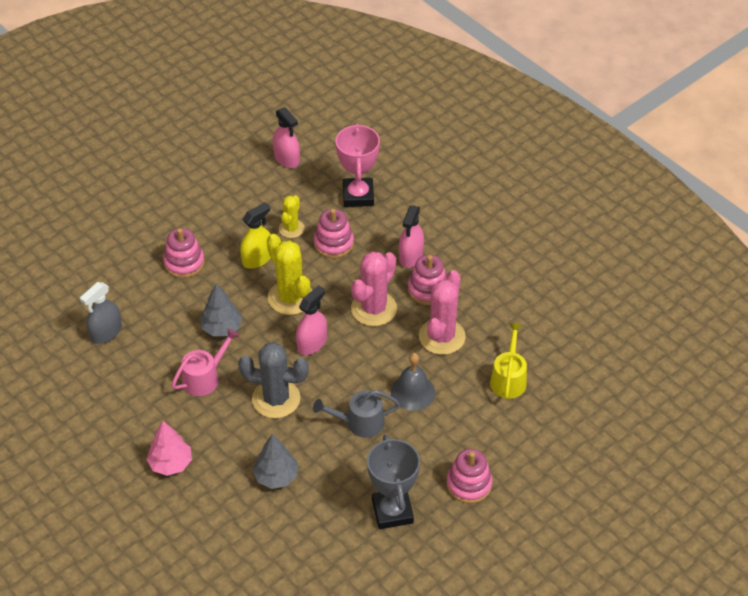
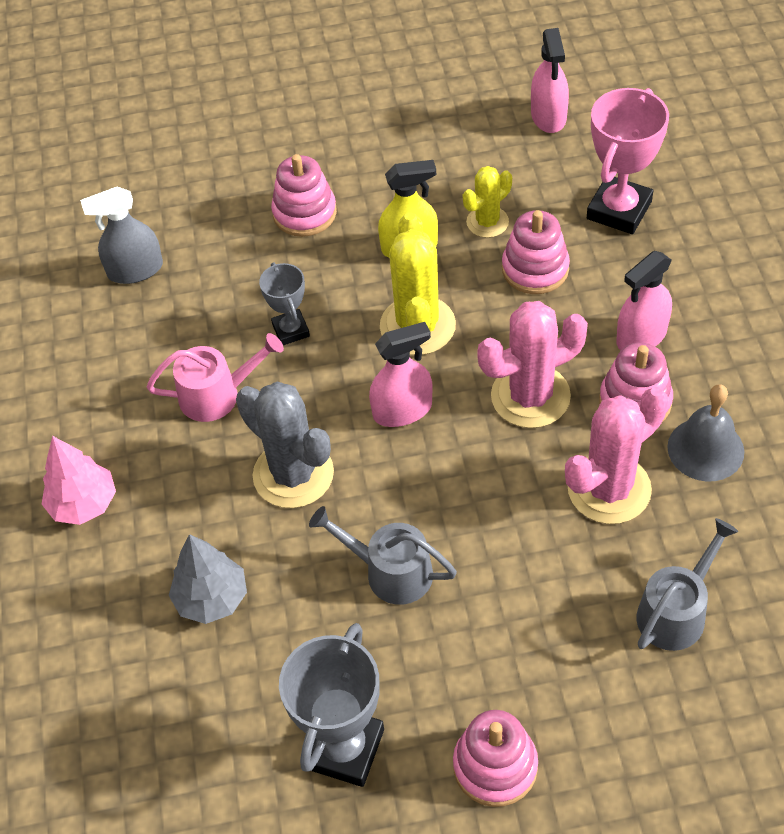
camera: 35 degrees right, 5 degrees up
grey tree [200,283,242,336] -> grey trophy [259,262,310,345]
grey bell [391,353,435,411] -> grey bell moved to [667,384,744,482]
yellow watering can [490,323,527,399] -> grey watering can [636,518,739,651]

